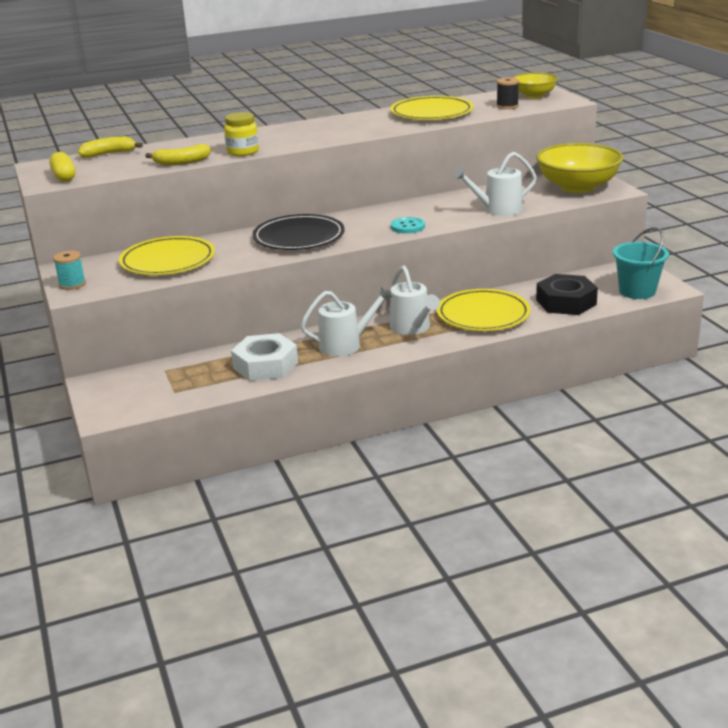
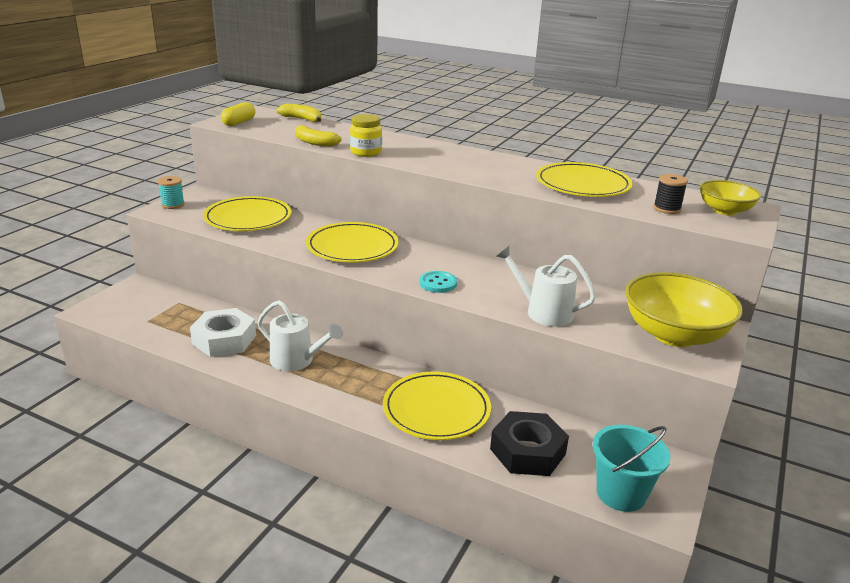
camera: 45 degrees right, 0 degrees up
black plate [252,214,345,250] -> yellow plate [306,222,399,263]
white watering can [390,266,440,335] -> none

